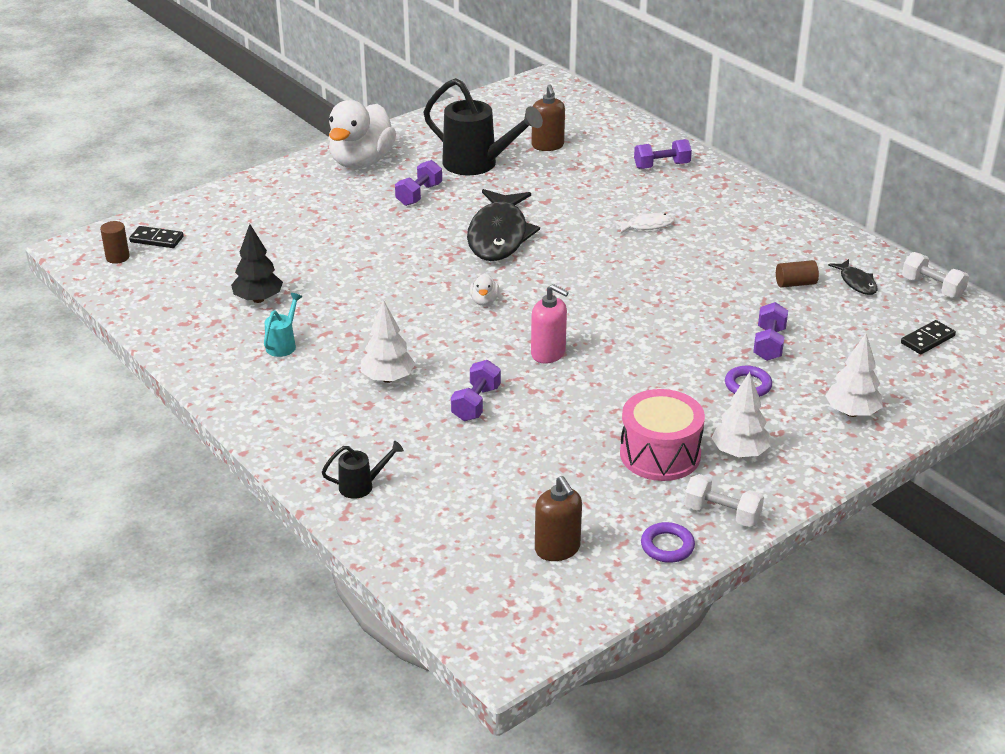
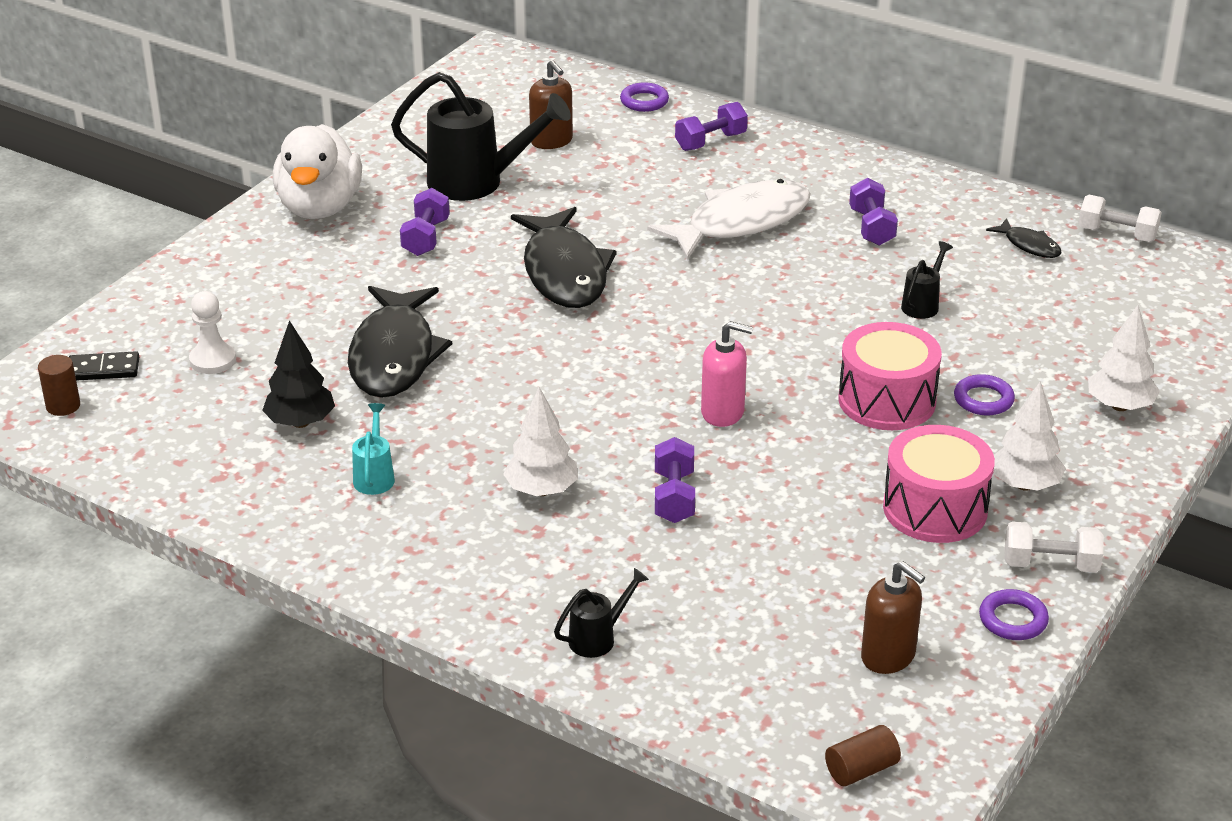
camera: 20 degrees left, 0 degrees up
white duck [470,273,499,306] -> none
white fish [613,213,674,233] -> white fish [647,179,810,260], size x2.19
purple dumbbell [753,302,788,361] -> purple dumbbell moved to [849,178,898,245]
brown cylinder [776,260,819,288] -> brown cylinder moved to [825,725,901,786]
black domino [901,320,956,354] -> none
none -> white pawn [189,291,236,374]
none -> black fish [348,286,452,398]
none -> purple ring [620,82,669,112]
none -> pink drum [839,322,942,430]
none -> black watering can [901,241,953,319]

